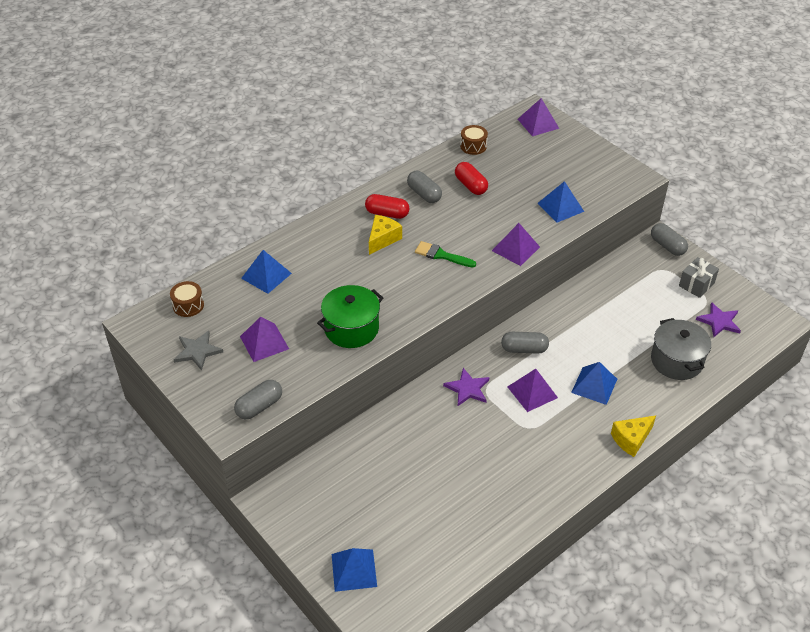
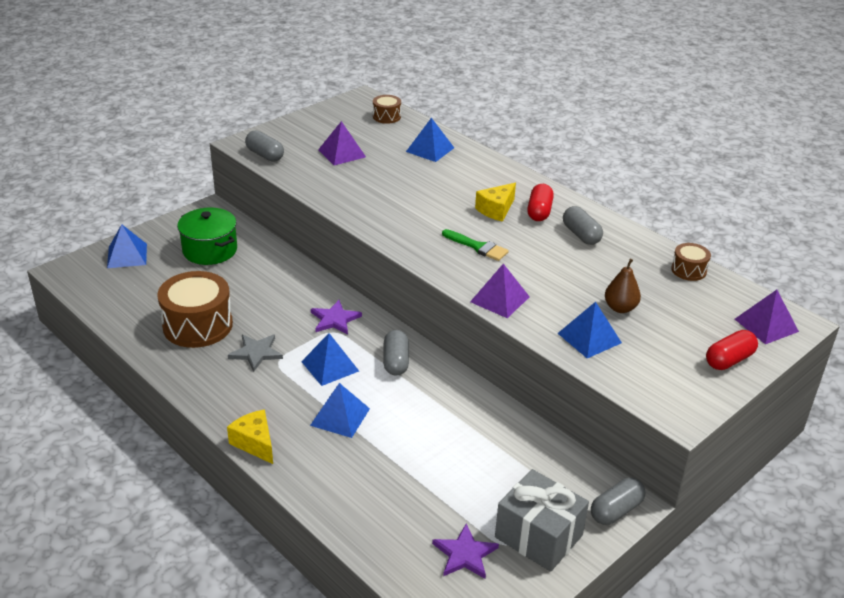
camera: 85 degrees right, 10 degrees down
grey star [173,331,223,371] -> grey star moved to [228,335,283,372]
green pot [317,285,383,348] -> green pot moved to [177,208,237,265]
yellow cheese [369,215,402,255] -> yellow cheese turned 105 degrees clockwise [475,183,516,222]
grey capsule [407,171,442,203] -> grey capsule turned 75 degrees counterclockwise [563,206,603,245]
green brush [415,241,476,267] -> green brush turned 105 degrees clockwise [442,229,509,261]
red capsule [455,162,488,195] -> red capsule moved to [706,330,758,370]
purple pyramid [508,369,558,412] -> blue pyramid [301,333,359,386]
grey pot [651,318,711,380] -> none
grey gift [679,257,719,298] -> grey gift [495,469,589,572], size x1.59
none -> brown drum [157,271,233,348]
none -> brown pear [605,259,641,313]

